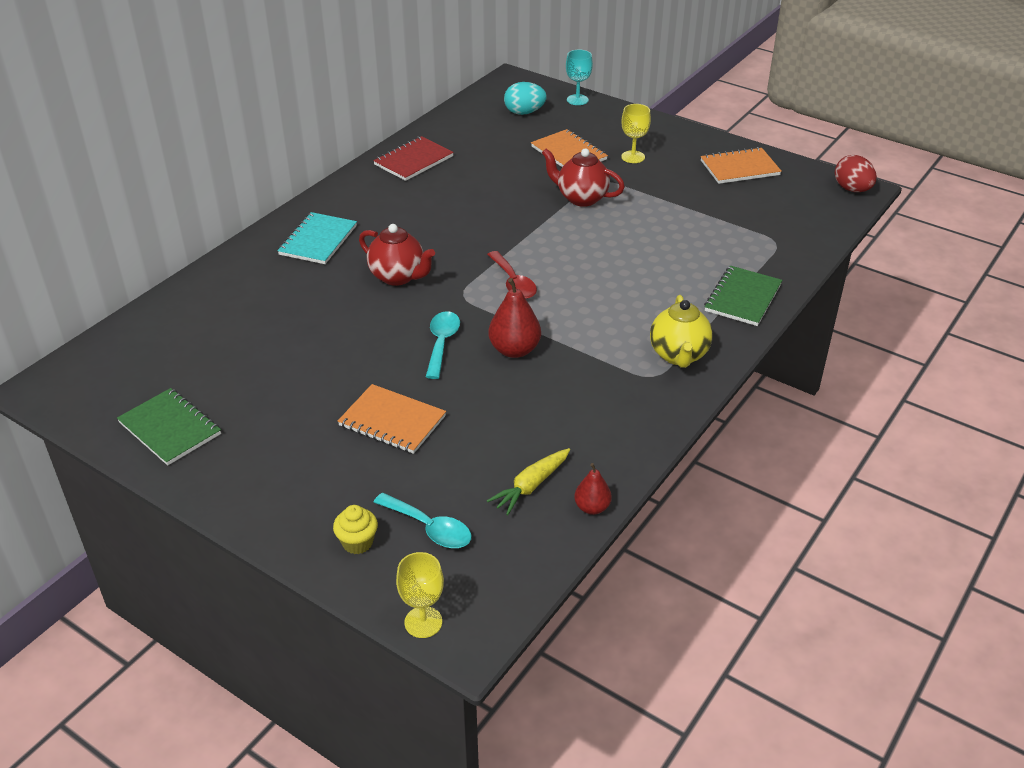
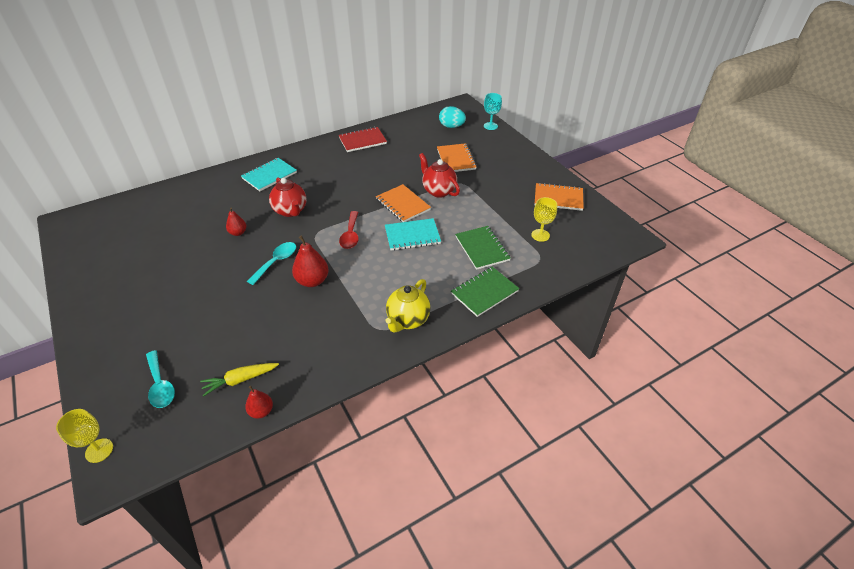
camera: 25 degrees right, 5 degrees up
green notebook [117,388,221,465] -> green notebook moved to [455,226,511,270]
yellow cupcake [333,505,378,554] -> none
orange notebook [338,384,446,454] -> orange notebook moved to [376,184,431,222]
yellow goblet [621,104,651,163] -> yellow goblet moved to [531,197,557,242]
red egg [835,155,877,192] -> none
none -> red pear [226,207,247,236]
none -> turquoise notebook [385,218,441,251]

